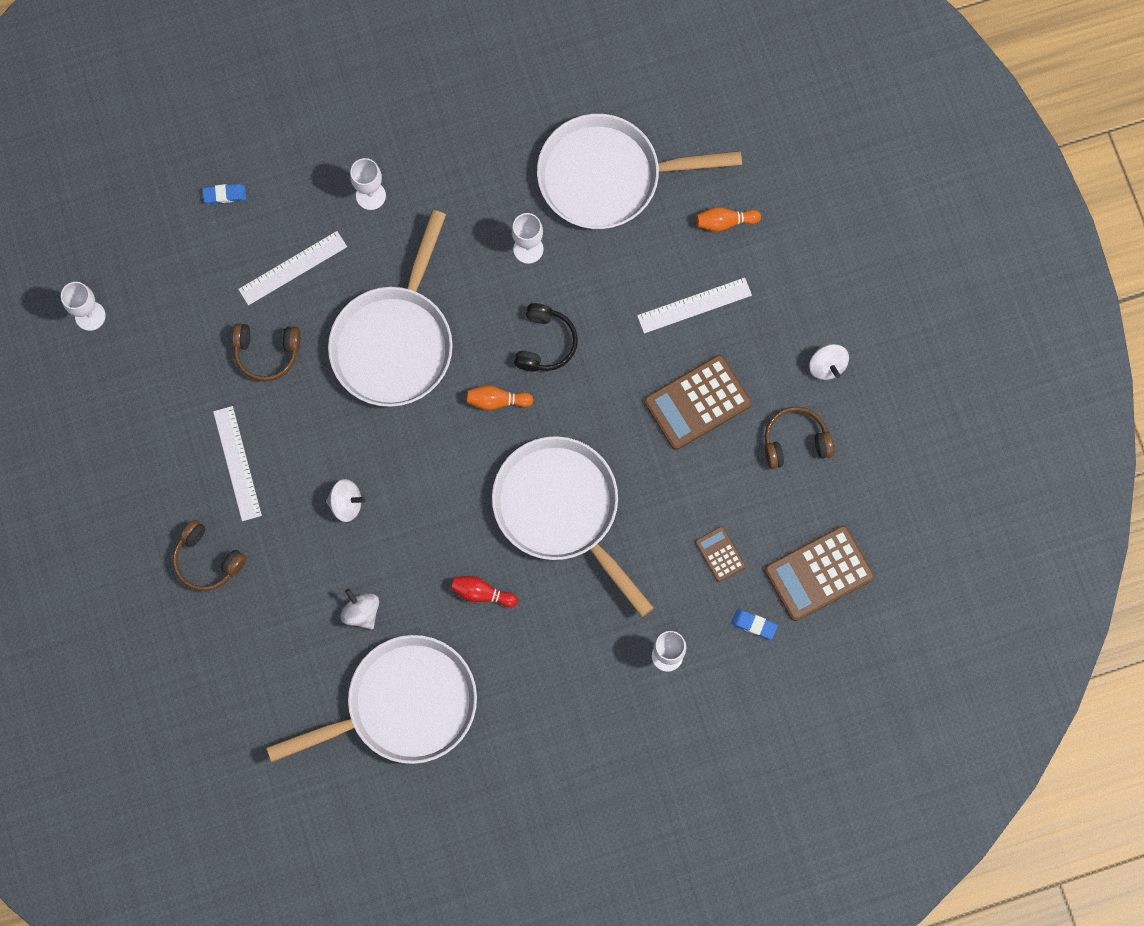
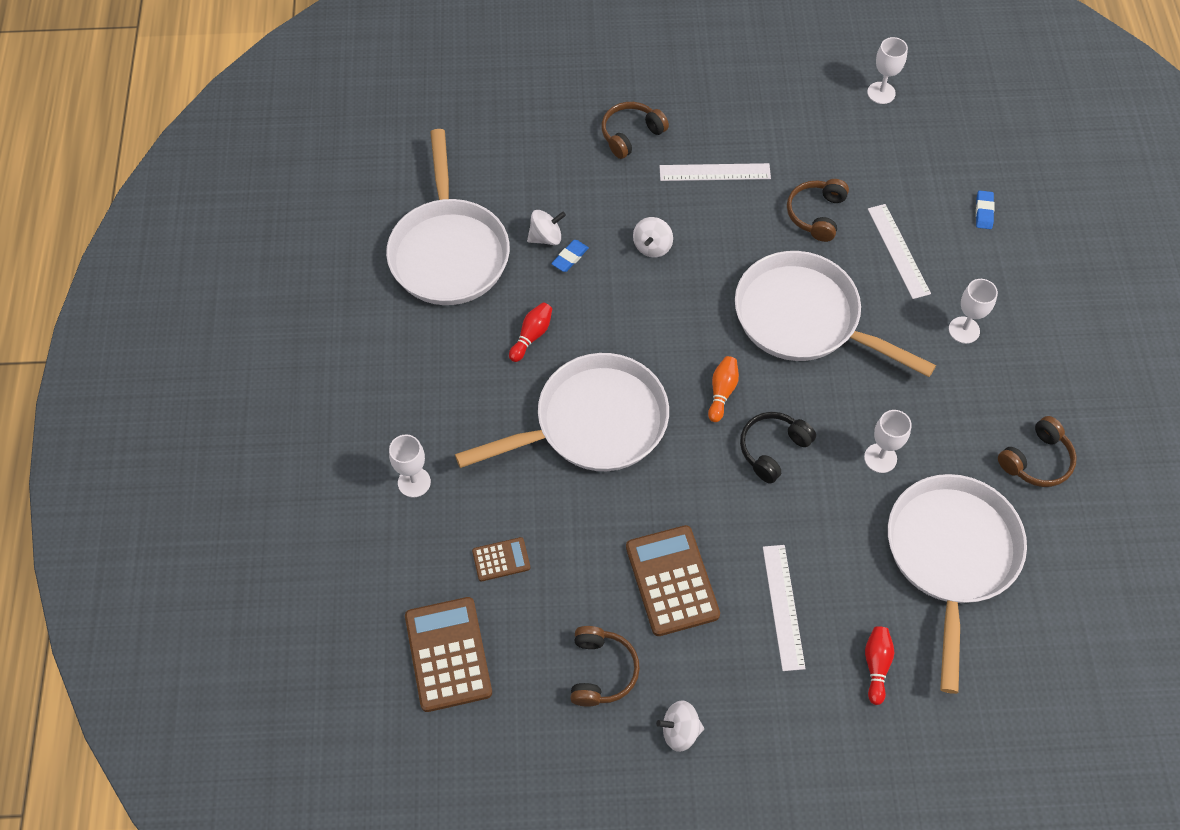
camera: 105 degrees right, 15 degrees down
black headphones [514,303,578,371] -> black headphones turned 105 degrees clockwise [740,412,816,484]
orange bowling pin [696,207,761,232] -> red bowling pin [865,626,894,705]
blue eraser [731,609,778,640] -> blue eraser moved to [551,240,589,272]
none -> brown headphones [998,416,1077,487]

